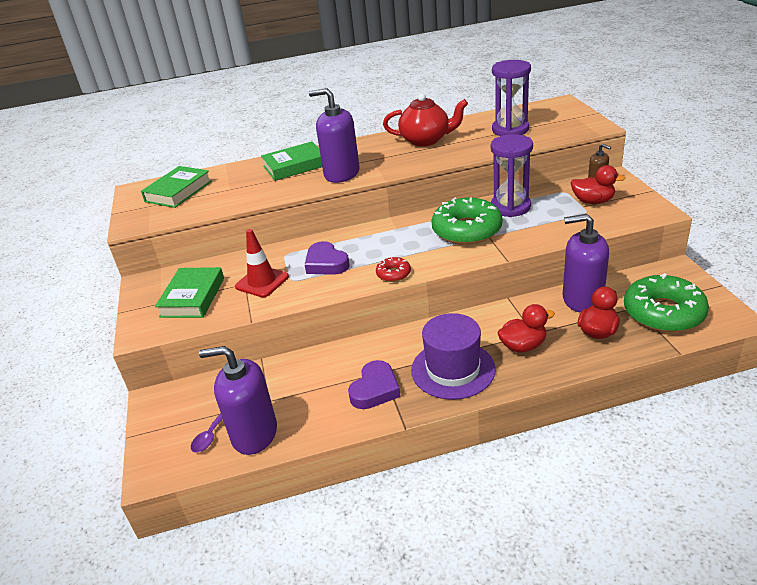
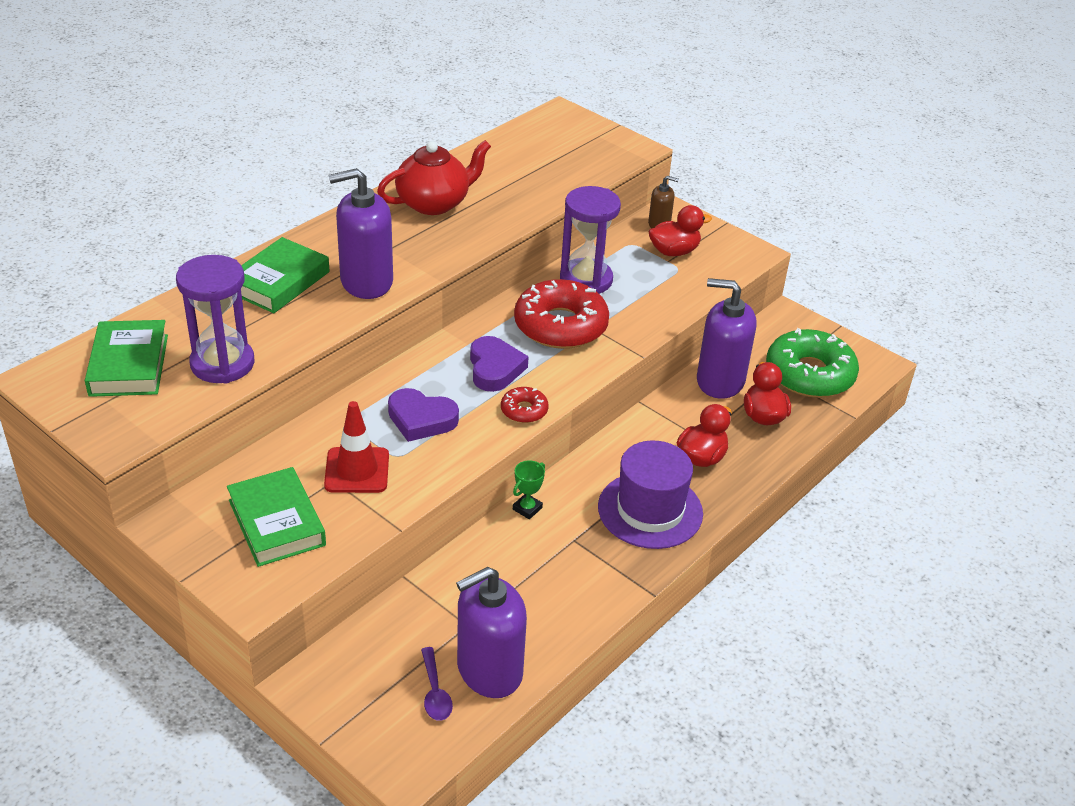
camera: 40 degrees left, 5 degrees up
purple heart [348,360,401,409] -> purple heart moved to [470,336,529,392]
green donut [431,197,503,245] -> red donut [514,279,609,349]
purple hourglass [492,60,531,136] -> purple hourglass moved to [176,255,254,384]
purple soap dispenser [563,214,609,313] -> purple soap dispenser turned 45 degrees clockwise [697,278,757,399]
none -> green trophy [513,460,545,519]

